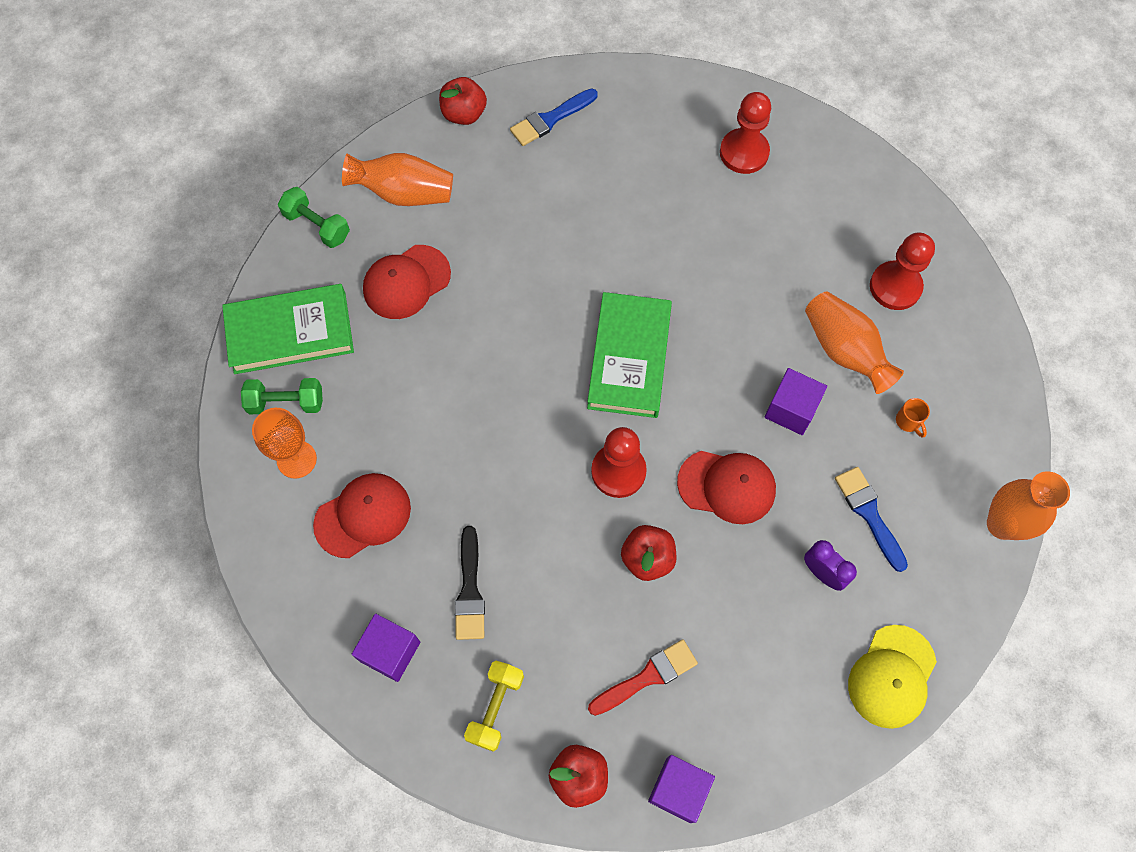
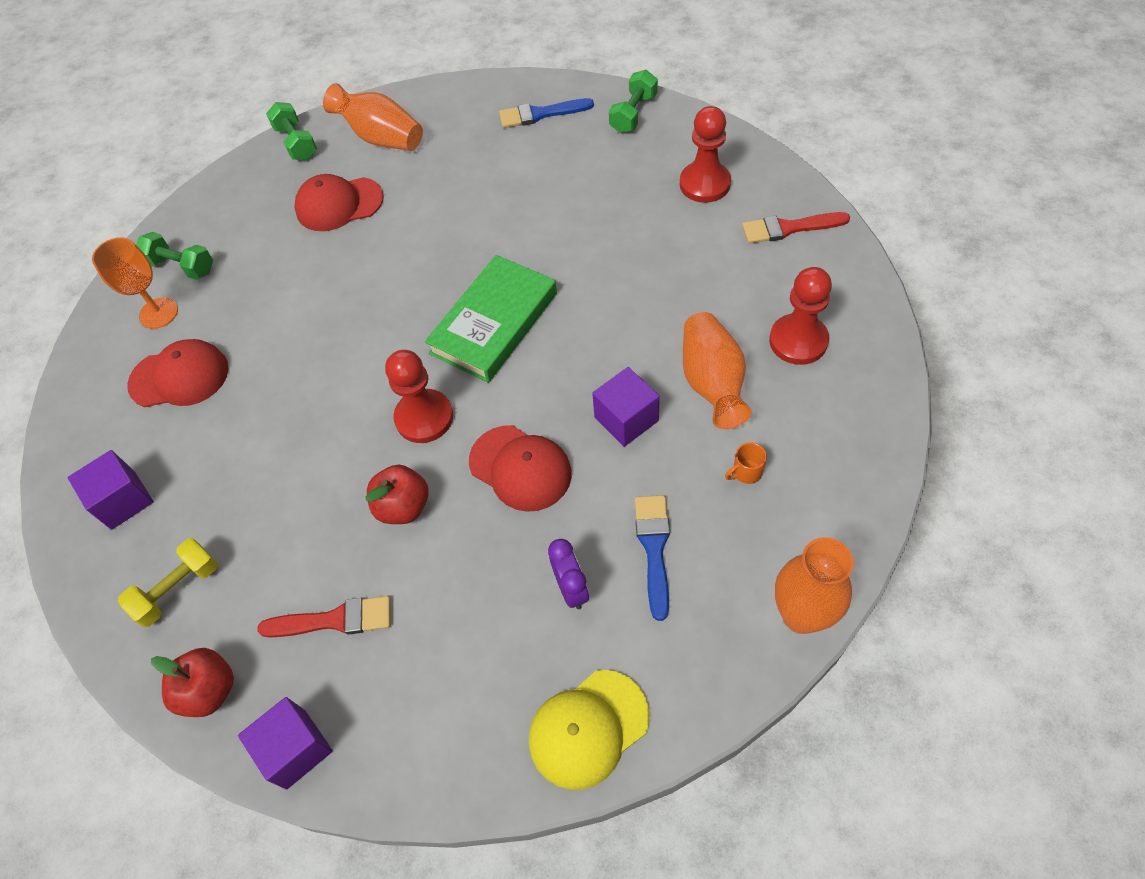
camera: 30 degrees right, 10 degrees down
green book [222,284,354,374] -> none
red apple [439,77,487,125] -> none
black brush [455,526,485,640] -> none
orange mug [896,398,930,438] -> orange mug turned 60 degrees clockwise [725,442,767,484]
none -> green dumbbell [609,70,658,133]
none -> red brush [742,212,850,244]

